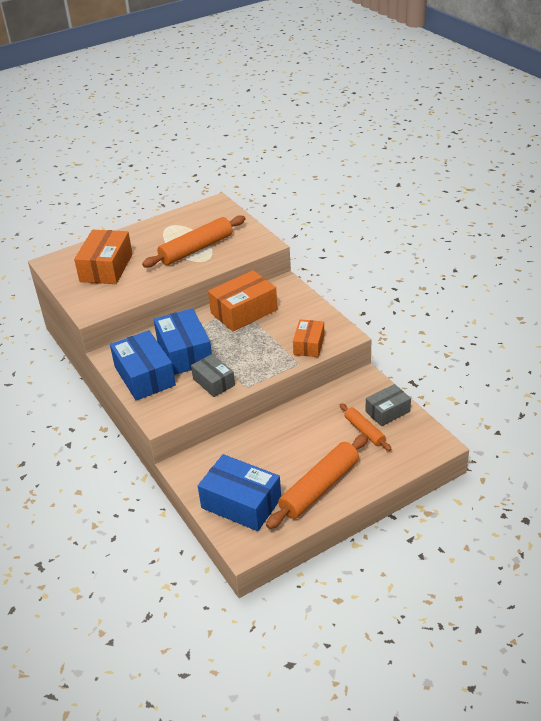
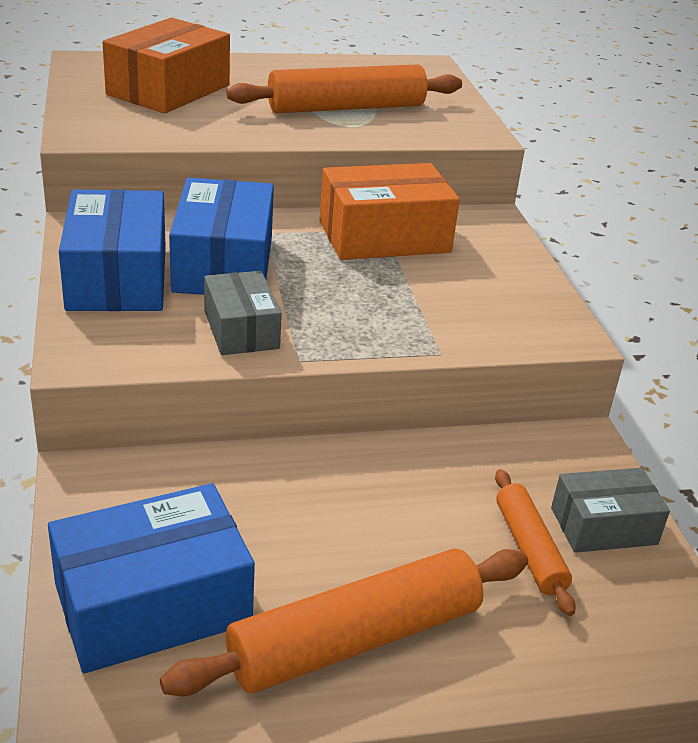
camera: 15 degrees right, 5 degrees down
blue box [198,454,281,531] -> blue box turned 75 degrees counterclockwise [48,483,255,673]
orange box [293,319,324,357] -> none

